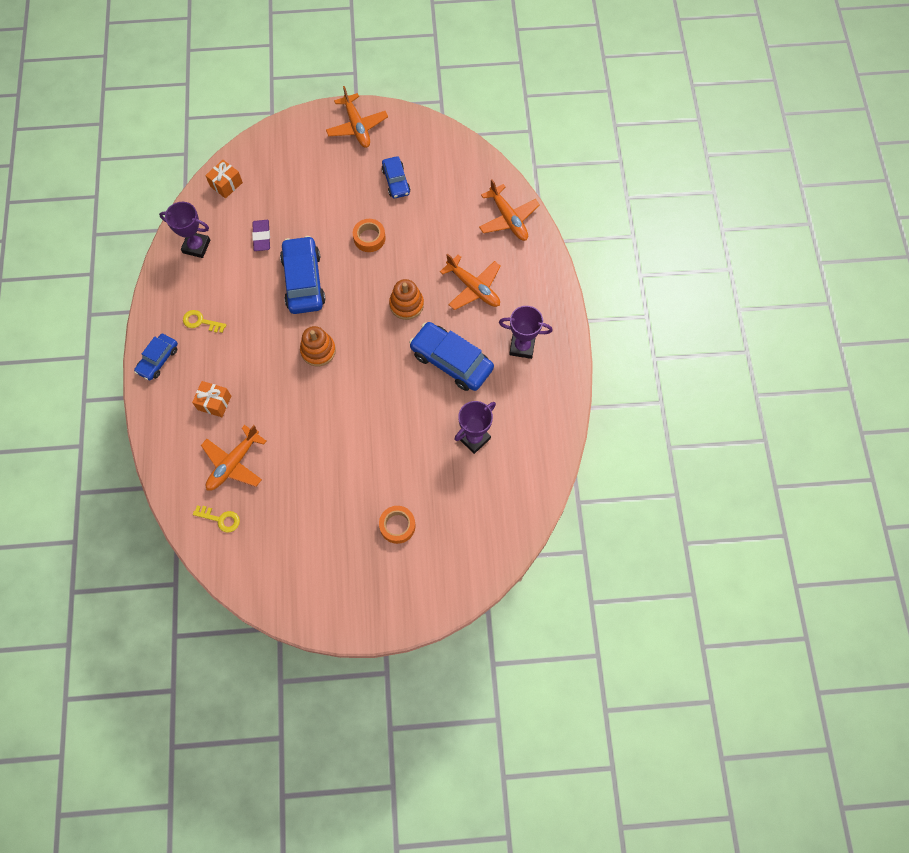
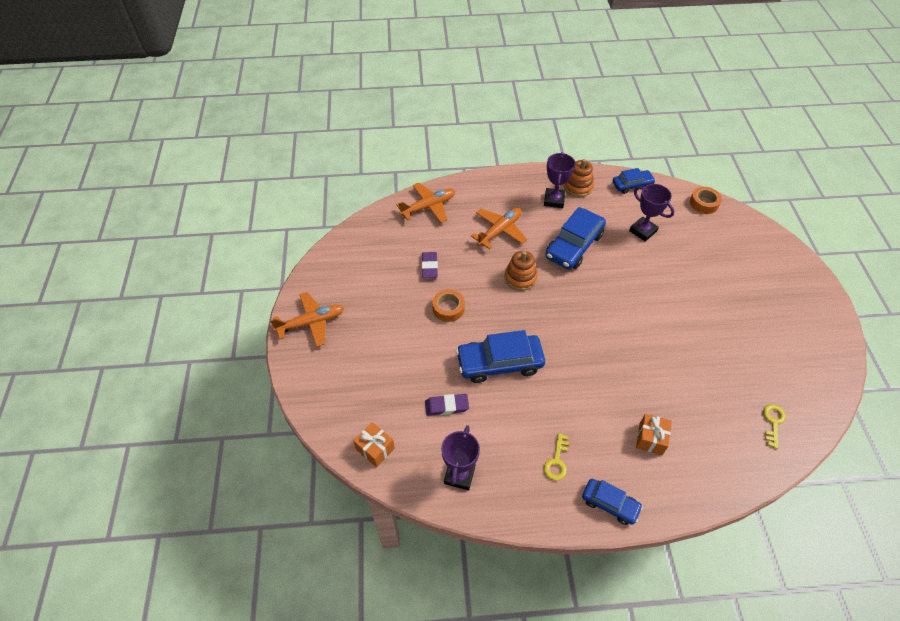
camera: 90 degrees left, 15 degrees down
orange plane [201,425,267,491] -> none
orange stacking toy [300,326,336,366] -> orange stacking toy moved to [564,159,594,197]
orange tape [379,506,416,544] -> orange tape moved to [690,187,722,214]
blue car [381,156,411,198] -> blue car moved to [613,168,656,194]
none -> purple eraser [422,252,438,278]

